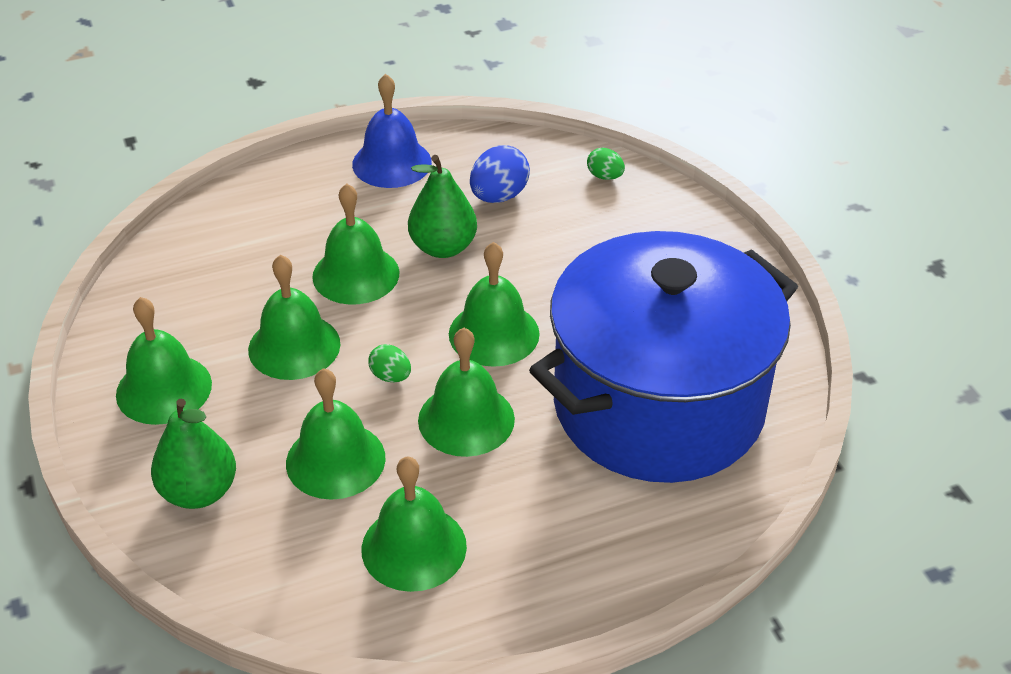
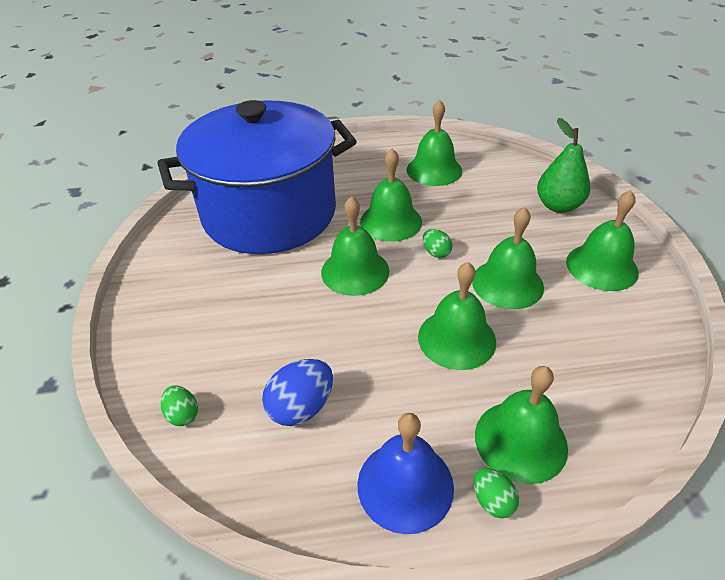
camera: 165 degrees left, 0 degrees up
green bell [286,368,386,500] -> green bell moved to [475,366,568,484]
green pear [408,155,477,258] -> none
none -> green egg [474,468,519,518]

